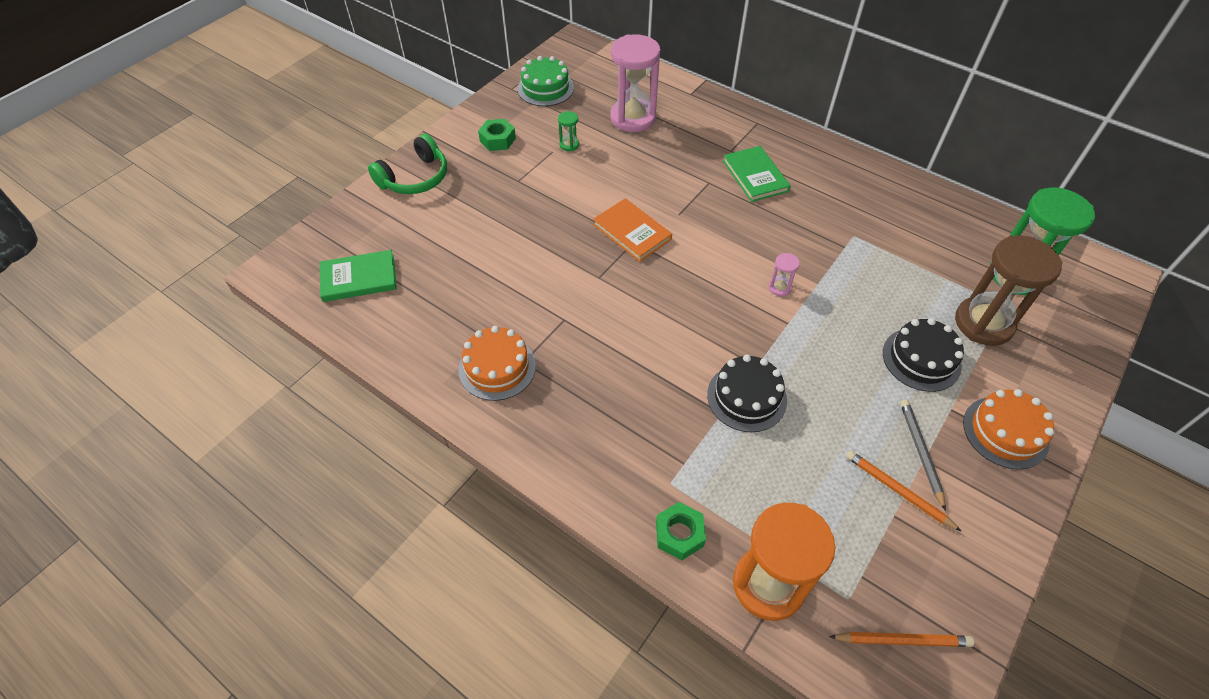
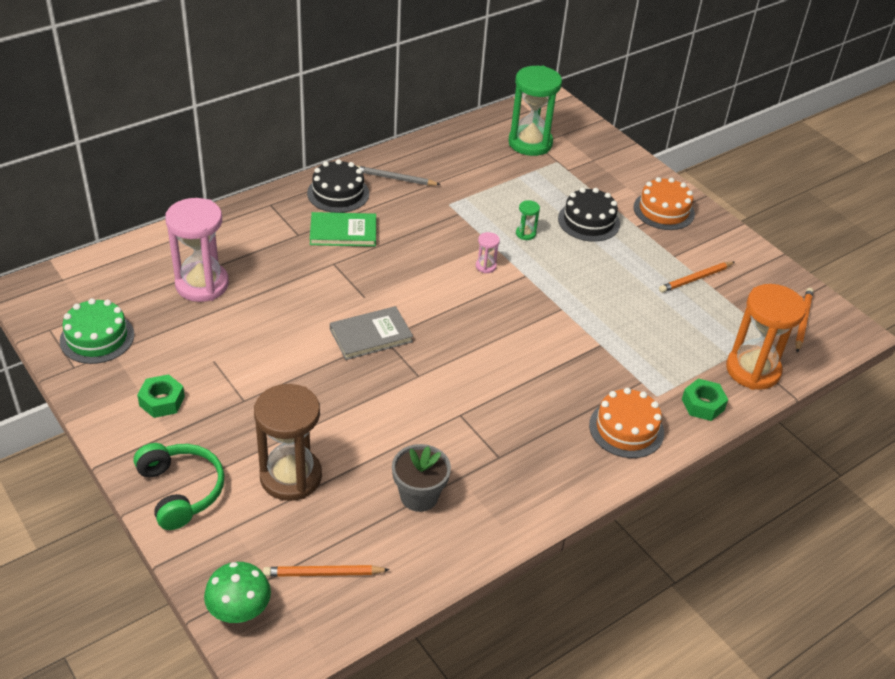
camera: 75 degrees left, 10 degrees down
green book [320,250,397,302] -> orange pencil [263,565,390,577]
orange cake [458,326,536,401] -> orange cake moved to [589,388,664,458]
green hourglass [558,111,579,151] -> green hourglass moved to [516,200,540,240]
orange book [593,198,672,262] -> grey book [330,306,413,360]
black cake [707,355,787,432] -> black cake moved to [307,159,369,213]
grey pencil [900,400,946,511] -> grey pencil moved to [356,165,441,186]
brown hourglass [955,235,1063,346] -> brown hourglass moved to [254,384,322,501]
none -> green mushroom [204,562,271,623]
none -> grey flower pot [392,444,451,512]

